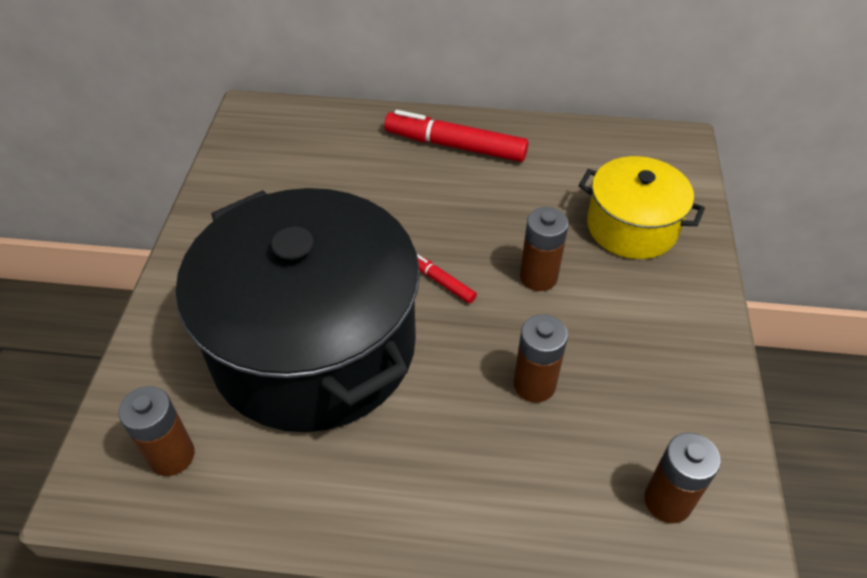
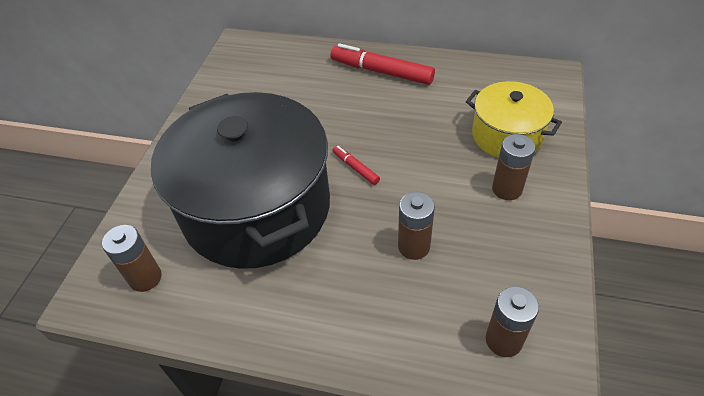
camera: 10 degrees right, 0 degrees up
brown battery [520,207,569,291] -> brown battery moved to [492,134,536,200]

